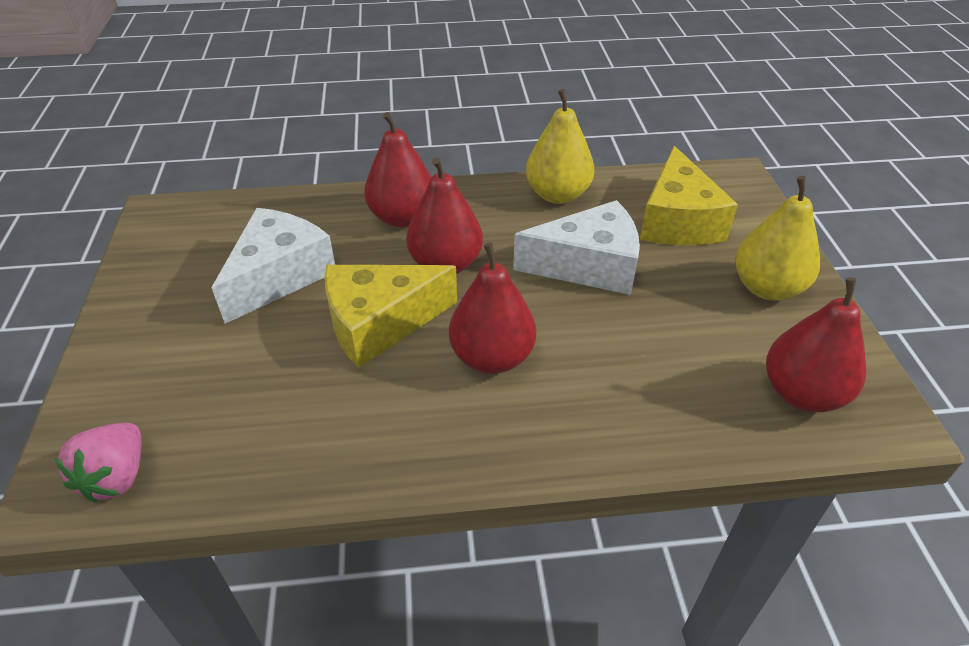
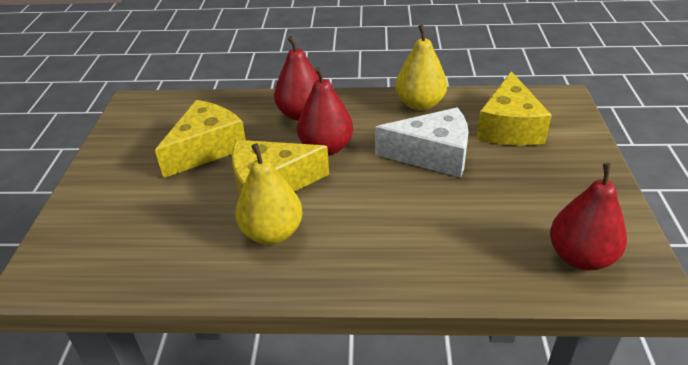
camera: 10 degrees right, 5 degrees down
pink strawberry [55,423,141,503] -> none
white cheese [212,208,335,324] -> yellow cheese [155,100,246,178]
red pear [449,242,536,374] -> none
yellow pear [735,176,820,301] -> yellow pear moved to [235,143,303,245]

